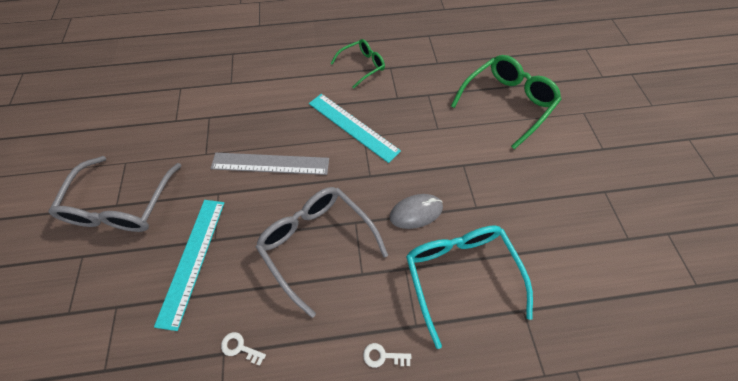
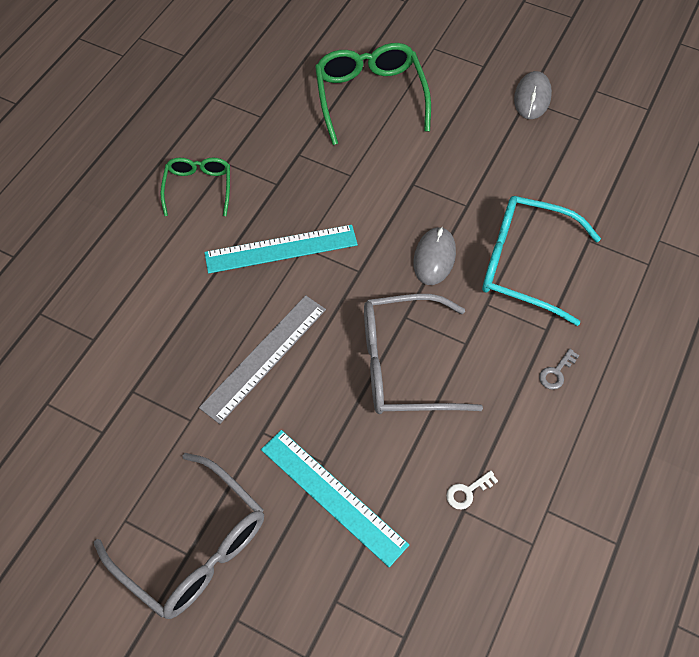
camera: 55 degrees left, 0 degrees up
white key [363,343,411,368] -> grey key [539,348,579,390]
none -> grey mouse [514,71,552,119]

